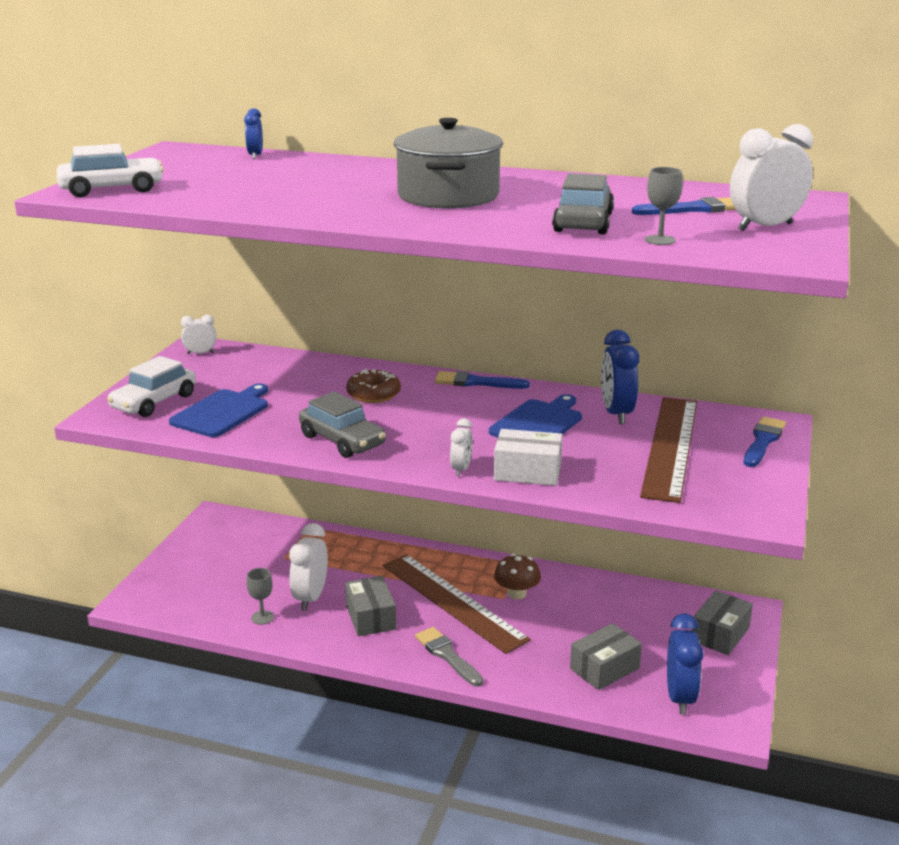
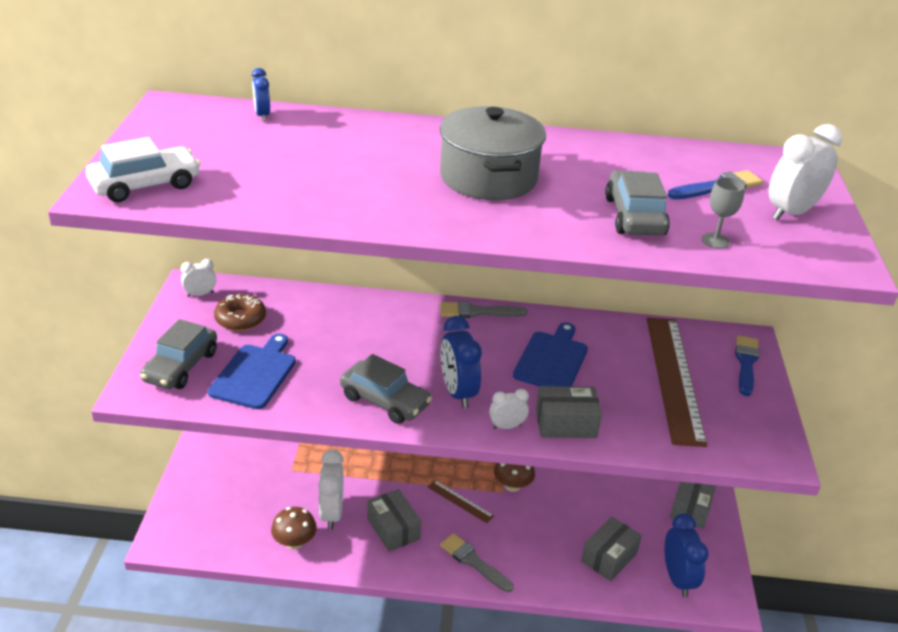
camera: 15 degrees left, 10 degrees up
white car [107,356,196,417] -> grey car [140,319,217,389]
grey goblet [246,568,274,625] -> brown mushroom [271,507,317,549]
brown donut [346,369,401,403] -> brown donut moved to [214,294,266,331]
brown ruler [383,554,531,654] -> brown ruler [428,480,494,523], size x0.43
blue brush [435,371,530,389] -> grey brush [440,301,527,318]
white clock [450,418,473,476] -> white clock turned 105 degrees counterclockwise [489,389,529,429]
white box [494,429,563,486] -> grey box [536,386,602,438]
blue clock [601,330,639,424] -> blue clock moved to [441,316,482,408]

